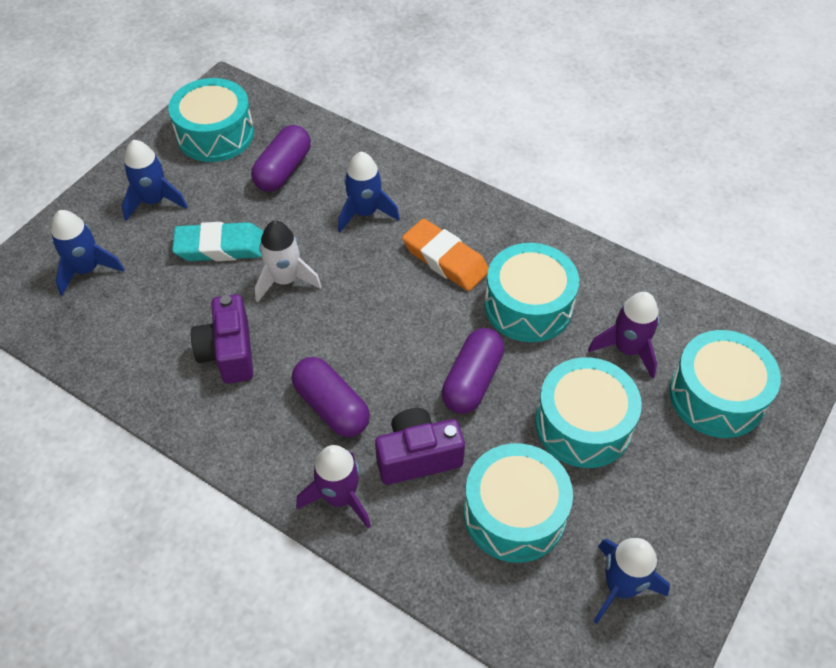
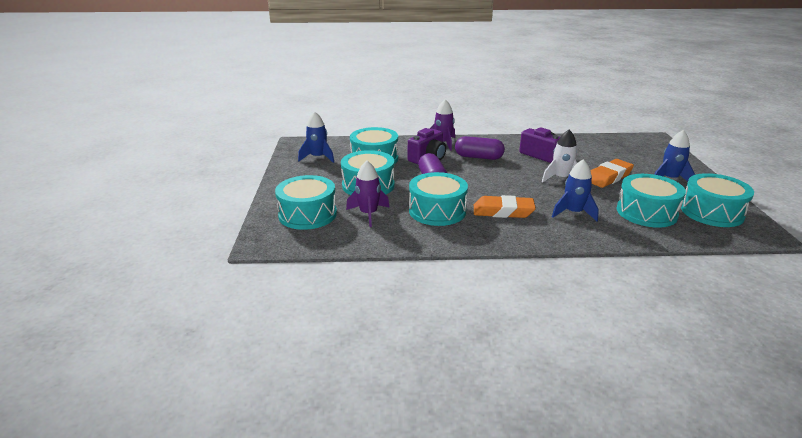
camera: 145 degrees right, 25 degrees down
blue rocket [51,210,125,295] -> none
turquoise eraser [172,222,264,261] -> orange eraser [591,159,634,188]
purple capsule [251,125,311,192] -> turquoise drum [617,174,686,228]

